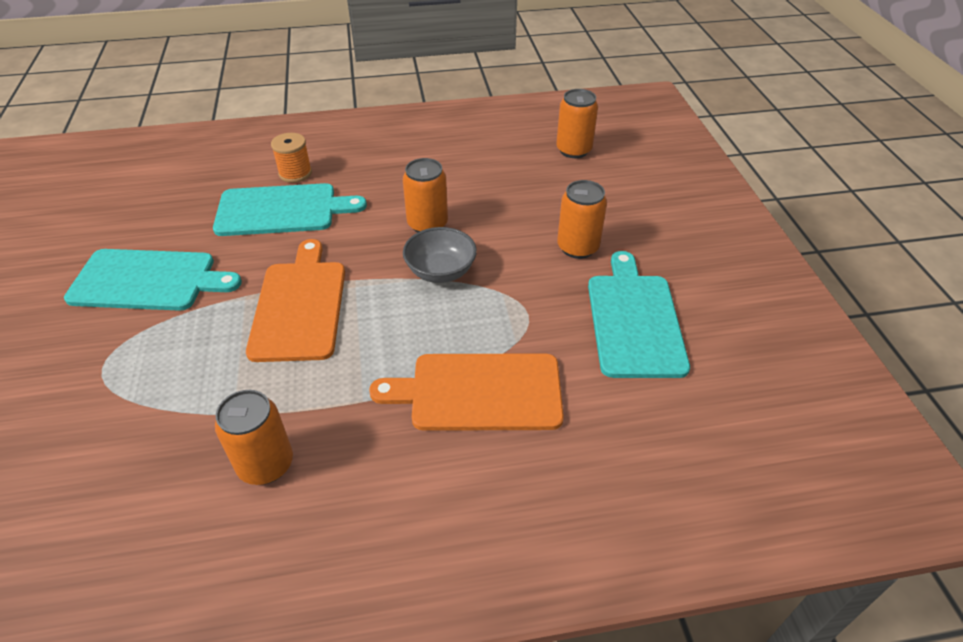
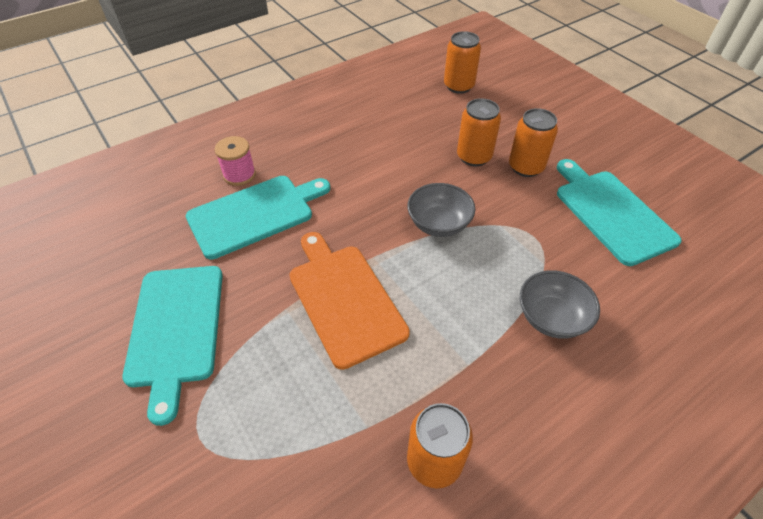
camera: 25 degrees left, 5 degrees up
turquoise cutting board [64,249,242,311] -> turquoise cutting board turned 105 degrees clockwise [122,266,223,426]
orange spool [271,133,312,183] -> pink spool [215,136,256,186]
orange cutting board [369,353,564,431] -> grey bowl [520,270,600,339]
orange can [403,158,448,233] -> orange can moved to [457,98,501,166]

